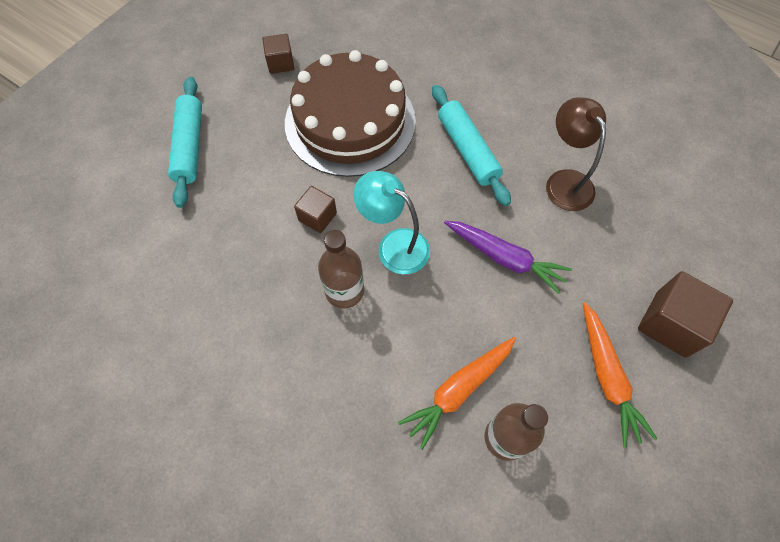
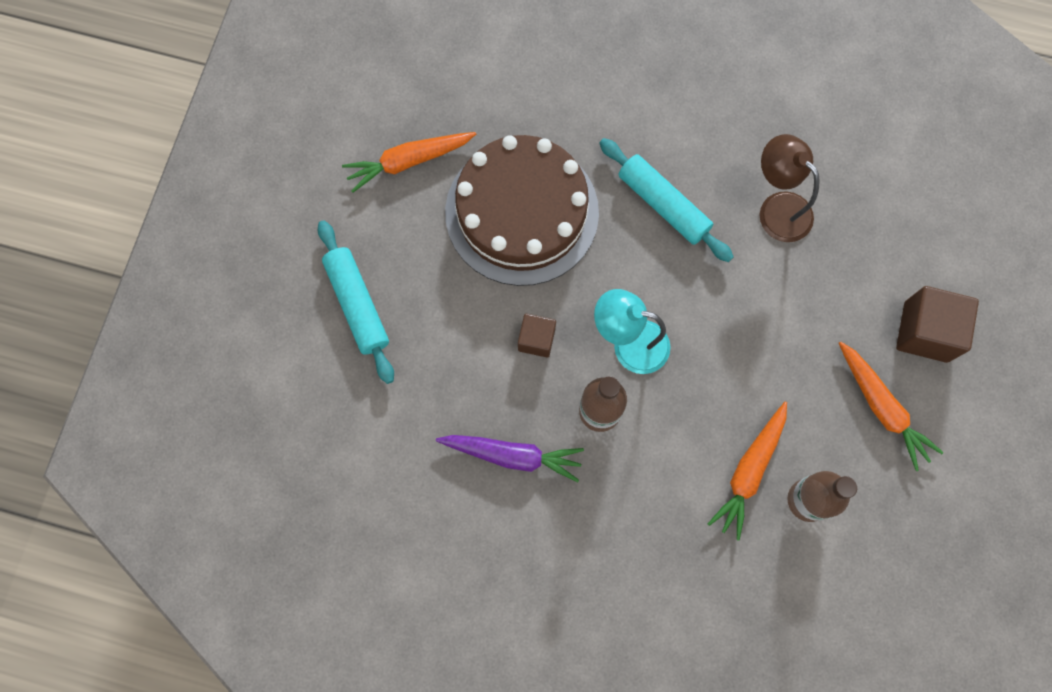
camera: 20 degrees left, 10 degrees up
brown cube [262,34,294,74] -> orange carrot [342,132,476,192]
purple carrot [444,221,572,294] -> purple carrot moved to [436,435,584,482]

